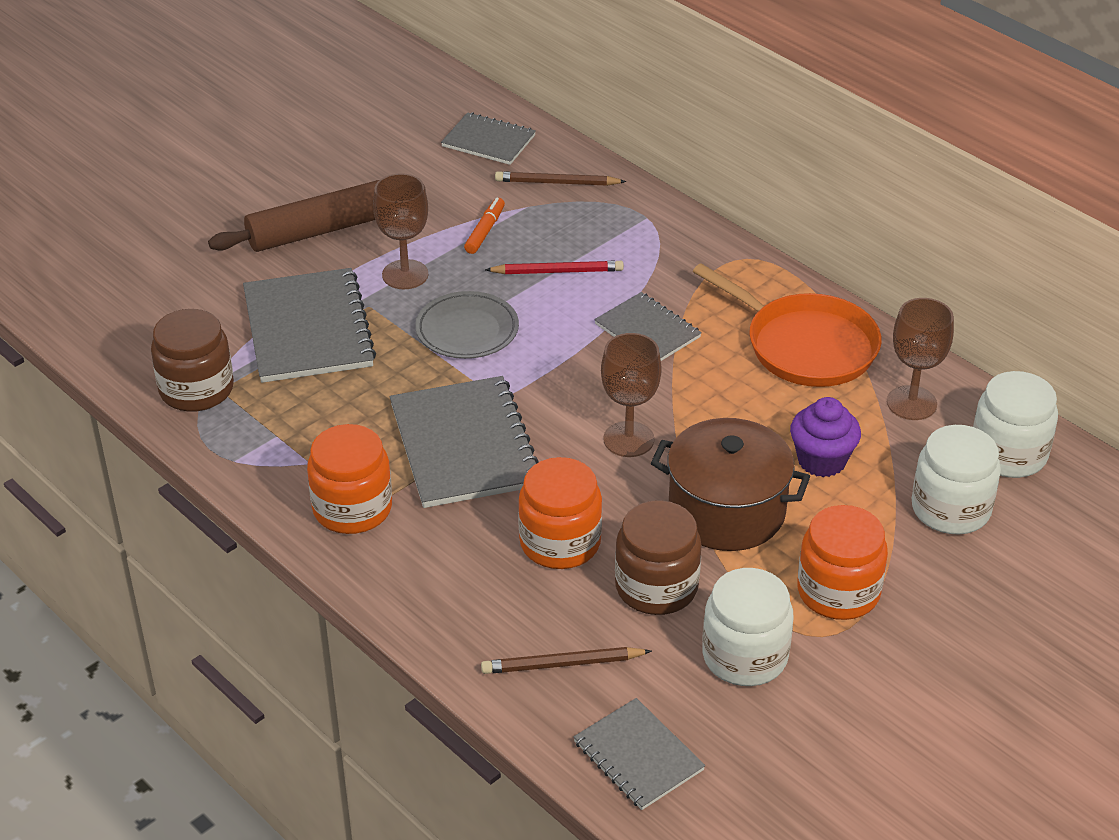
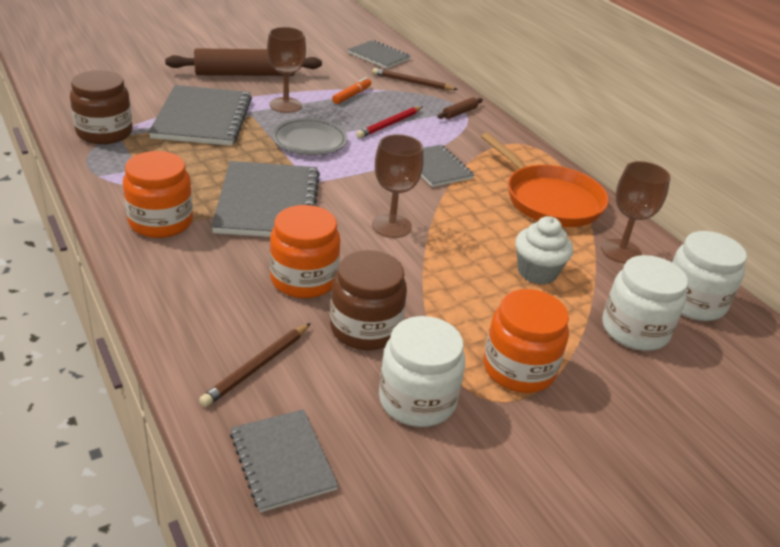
camera: 10 degrees right, 5 degrees down
brown pencil [481,647,652,674] -> brown pencil turned 60 degrees counterclockwise [199,323,311,407]
red pencil [485,260,624,274] -> red pencil turned 120 degrees clockwise [356,106,422,138]
brown pot [651,418,810,551] -> none
purple cupcake [790,397,861,477] -> white cupcake [515,216,573,285]
none -> brown rolling pin [437,97,483,119]

